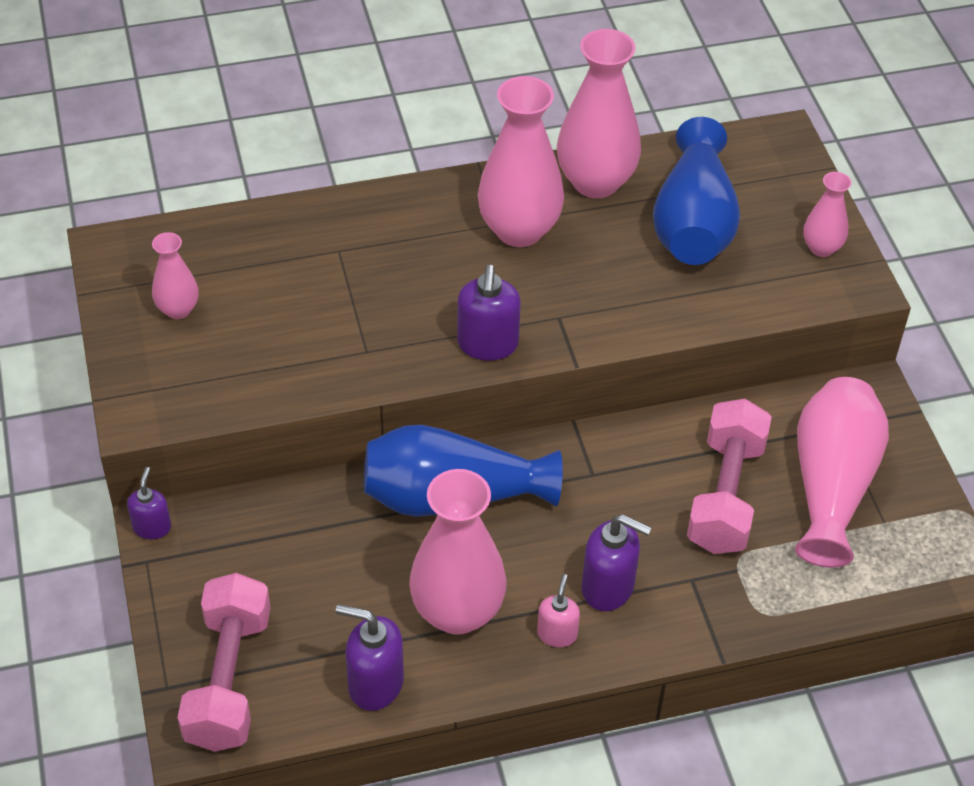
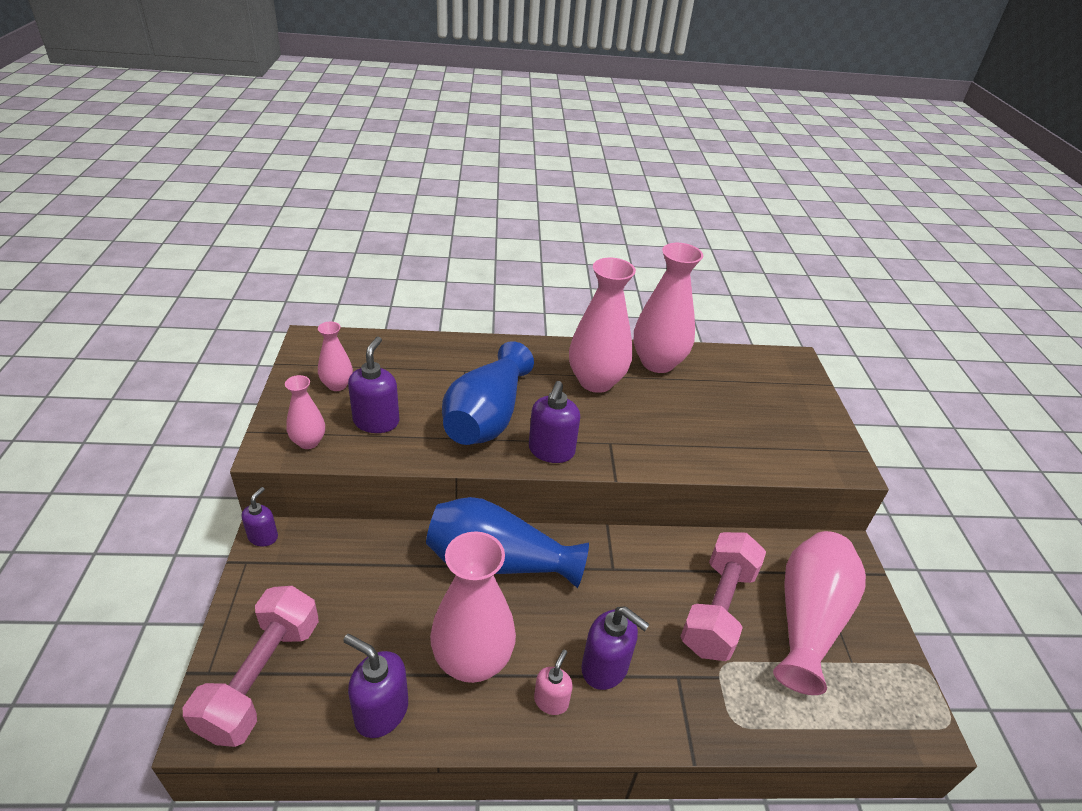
camera: 10 degrees right, 10 degrees down
blue vase [653,117,740,265] -> blue vase moved to [442,341,534,445]
pink vase [803,172,852,257] -> pink vase moved to [285,375,325,449]
none -> purple soap dispenser [348,336,399,433]

